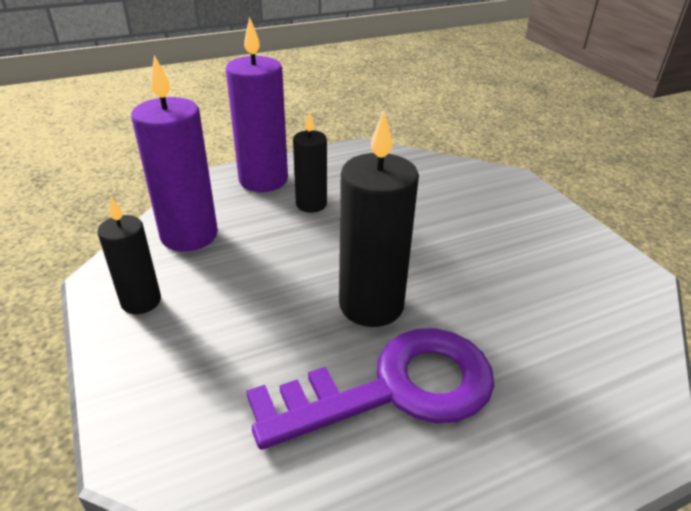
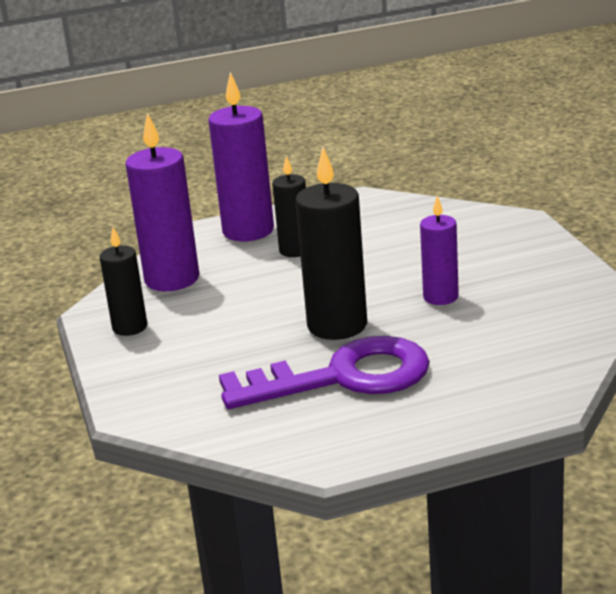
camera: 10 degrees right, 10 degrees down
none -> purple candle [420,195,459,305]

